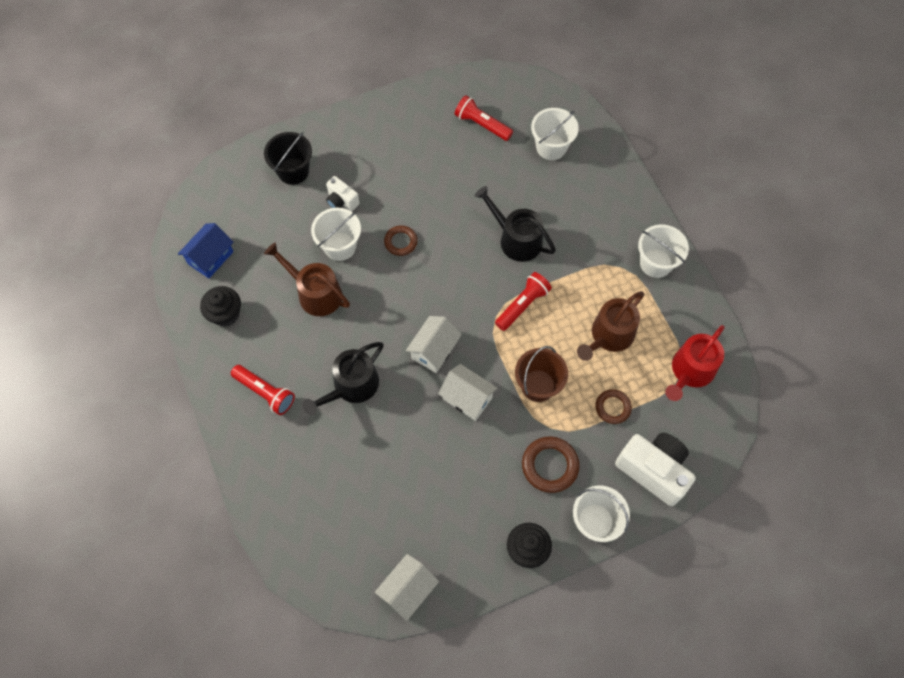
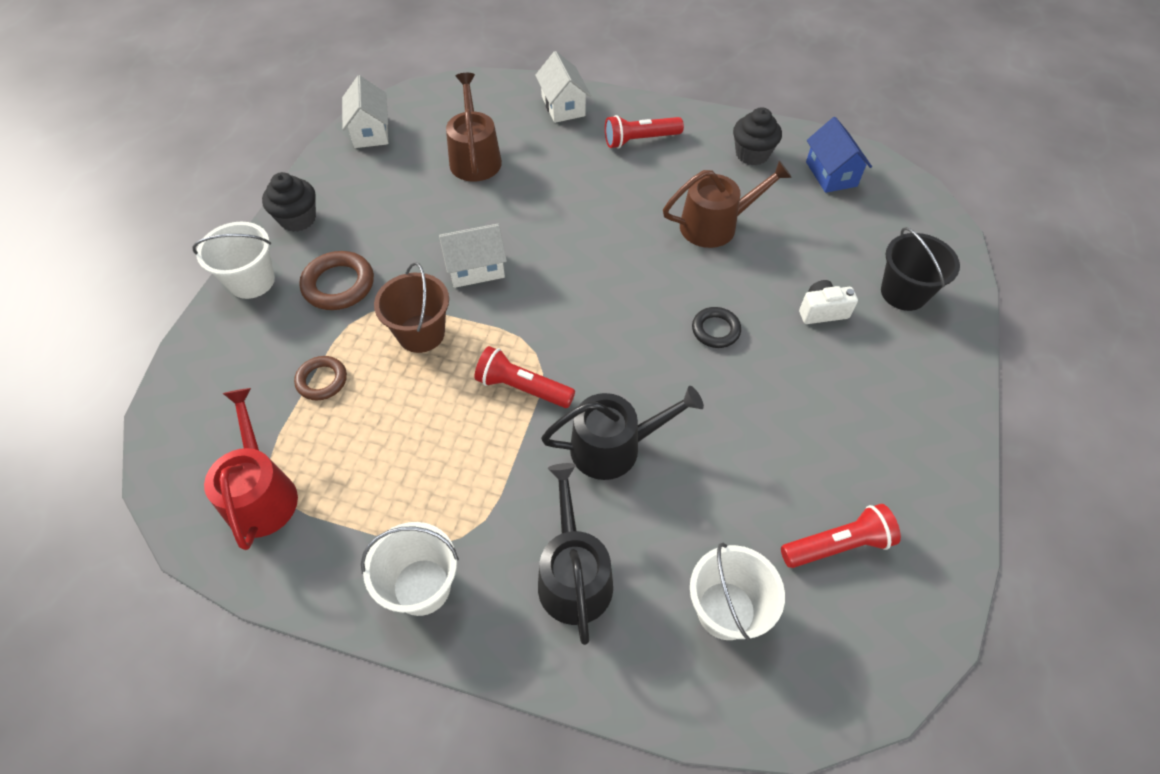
camera: 130 degrees right, 10 degrees down
black watering can [303,342,384,415] -> black watering can moved to [538,463,613,645]
white bucket [311,208,361,261] -> none
brown ring [384,225,418,256] -> black ring [692,307,741,348]
white house [406,316,462,373] -> white house moved to [535,51,591,123]
red flashlight [495,272,552,331] -> red flashlight turned 120 degrees clockwise [474,346,575,408]
brown watering can [577,291,644,361] -> brown watering can moved to [446,73,502,182]
white camera [615,433,696,506] -> none

